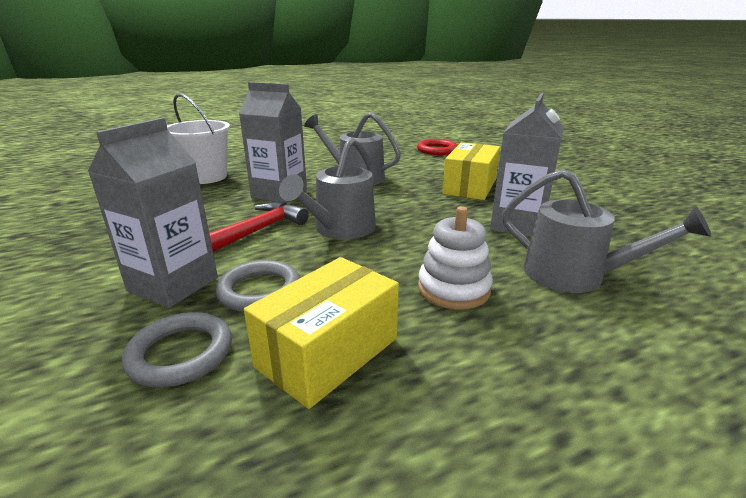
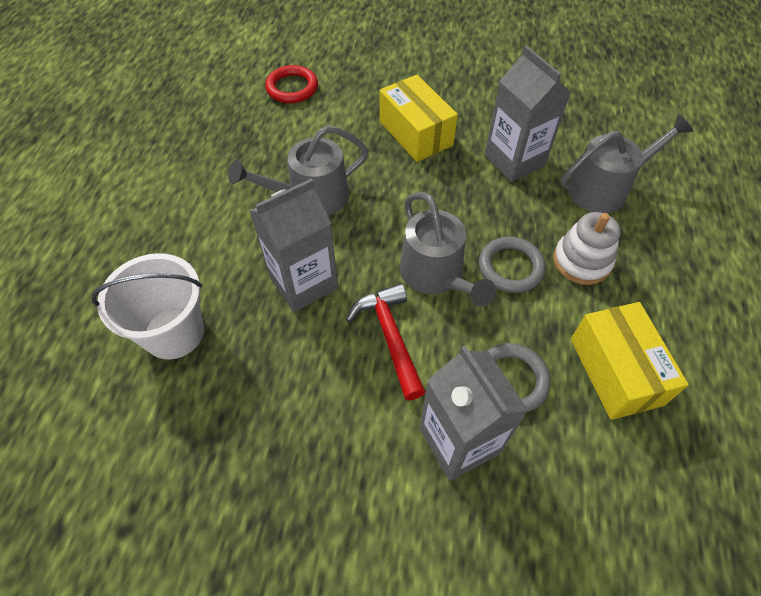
camera: 55 degrees left, 30 degrees up
grey ring [122,312,232,387] -> grey ring moved to [479,236,546,293]

